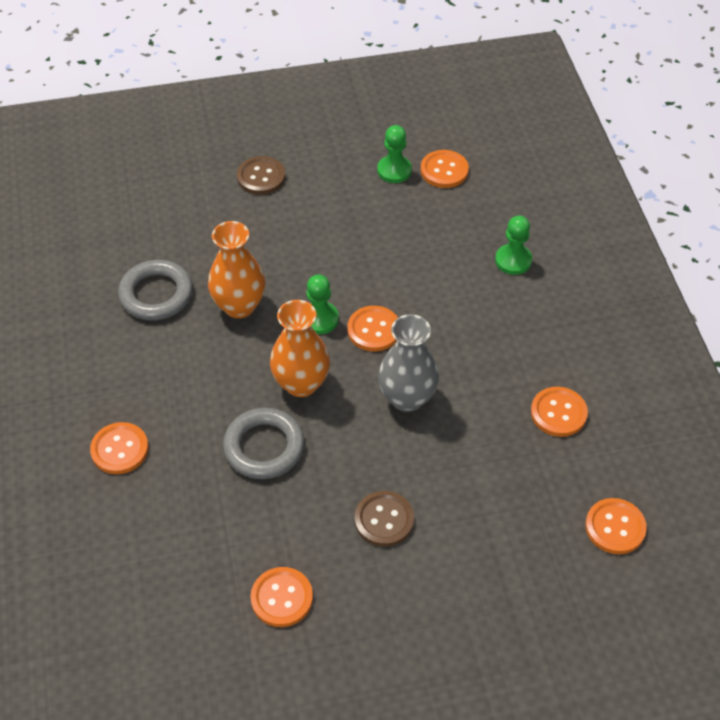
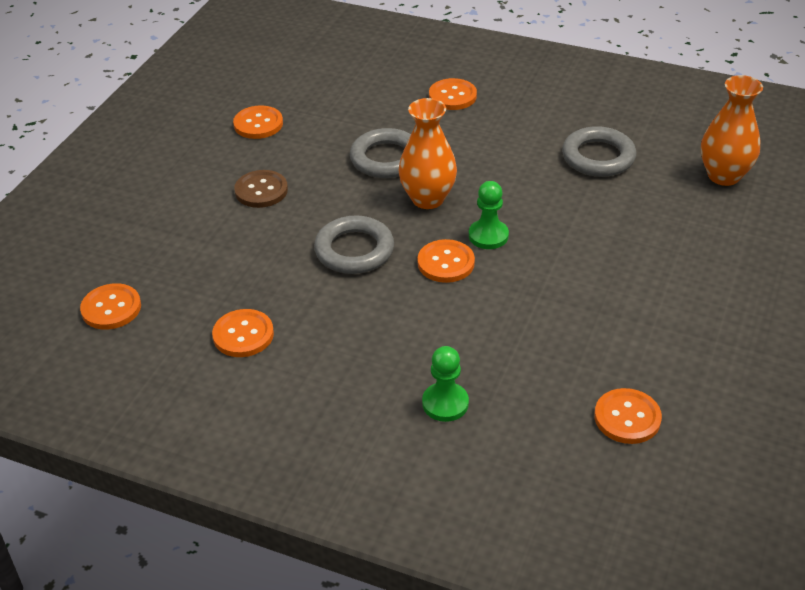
camera: 125 degrees right, 10 degrees down
orange vase [208,221,265,318] -> orange vase moved to [701,75,763,186]
brown button [237,156,285,195] -> none
green pawn [377,125,412,183] -> none
grey vase [378,314,439,412] -> grey ring [314,215,394,274]

